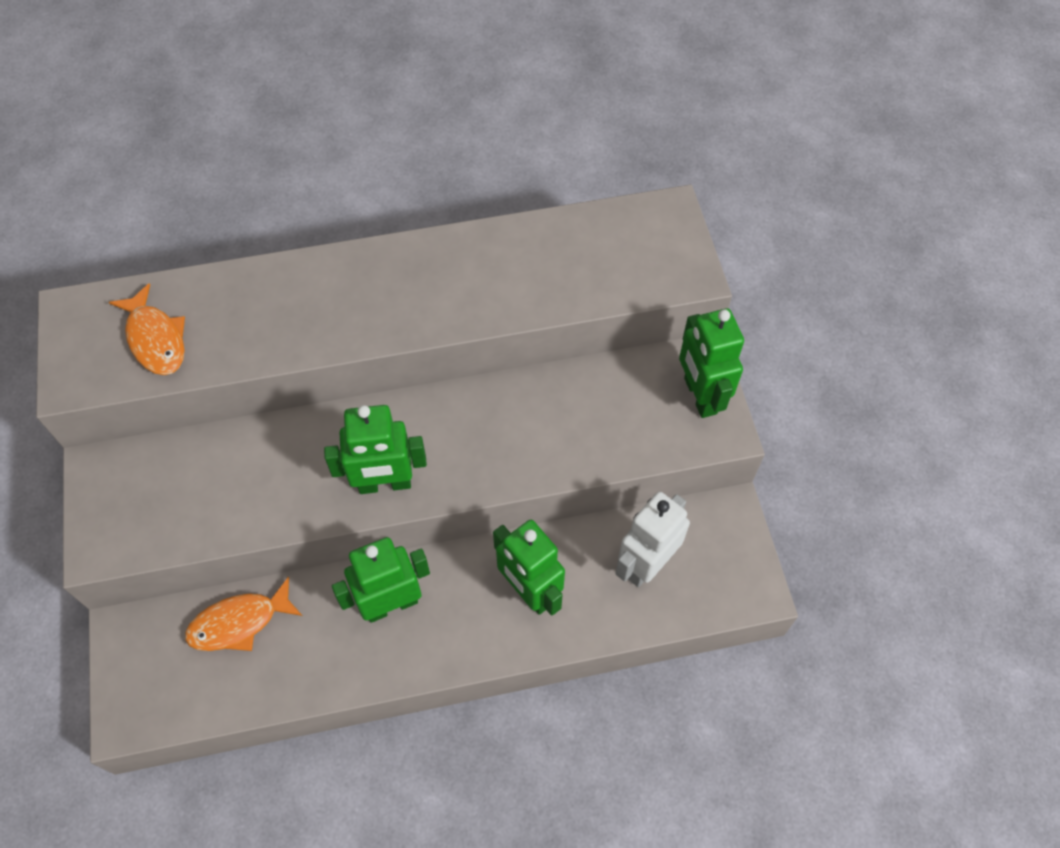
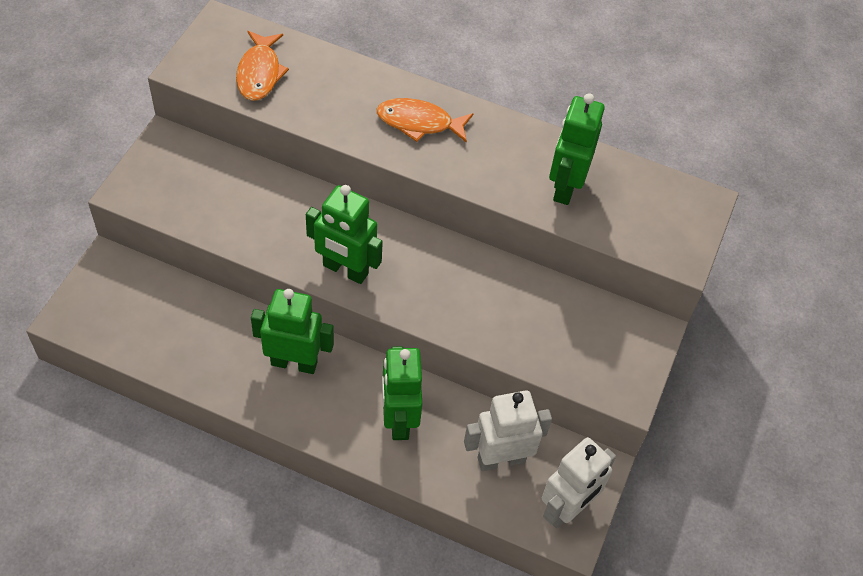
camera: 30 degrees right, 5 degrees down
orange fish [185,576,302,651] -> orange fish moved to [377,98,473,143]
green robot [679,308,744,418] -> green robot moved to [549,93,605,205]
none -> white robot [542,437,616,528]

